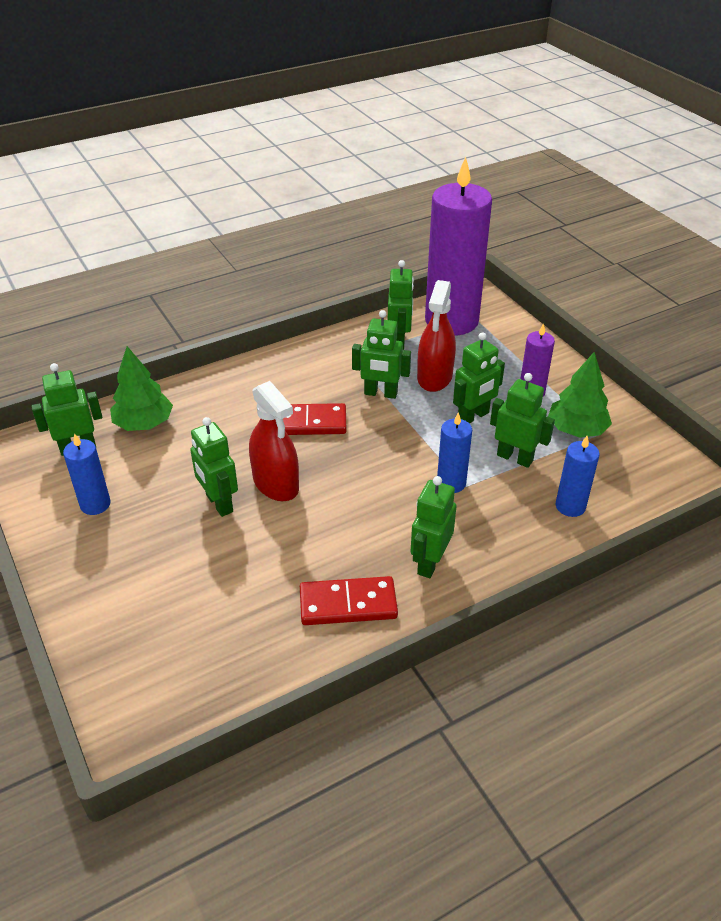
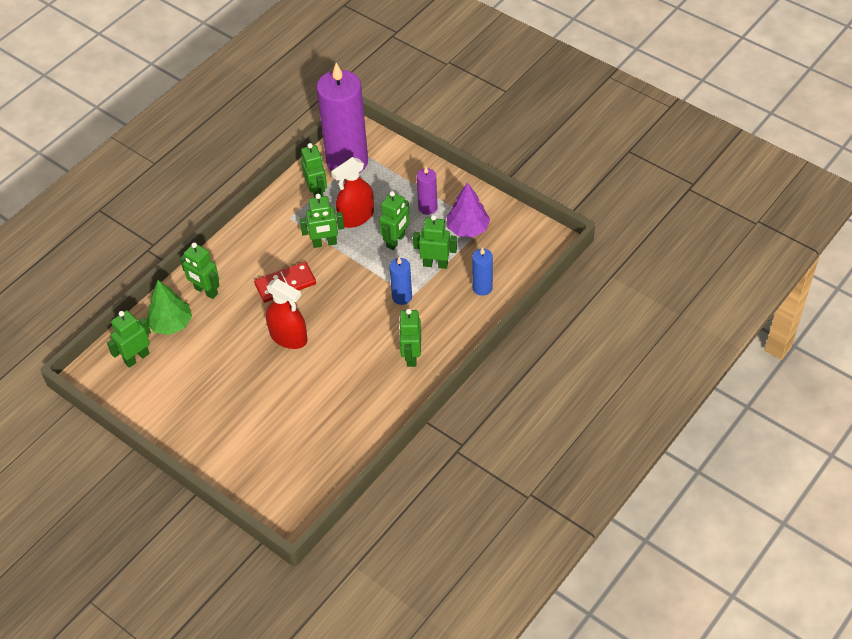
camera: 20 degrees left, 10 degrees up
blue candle [63,433,111,515] -> none
green robot [190,417,238,517] -> green robot moved to [180,242,220,299]
red domino [300,576,398,625] -> none
red spray bottle [417,280,456,392] -> red spray bottle turned 60 degrees clockwise [331,157,374,228]
green tree [548,352,612,438] -> purple tree [447,182,490,237]

